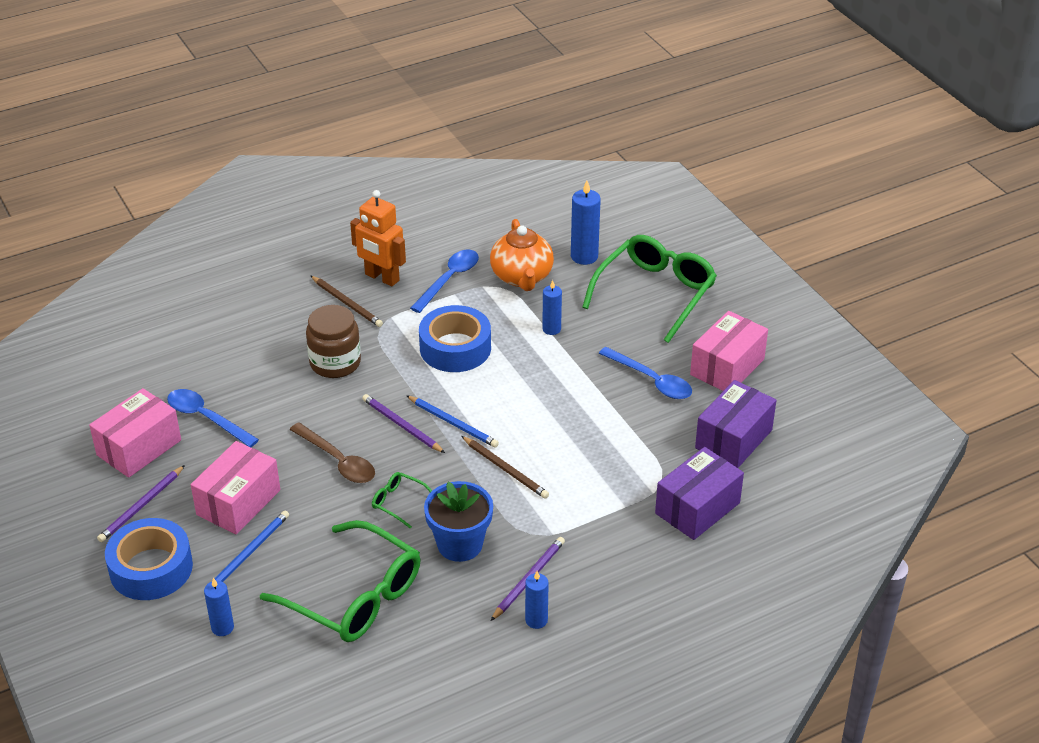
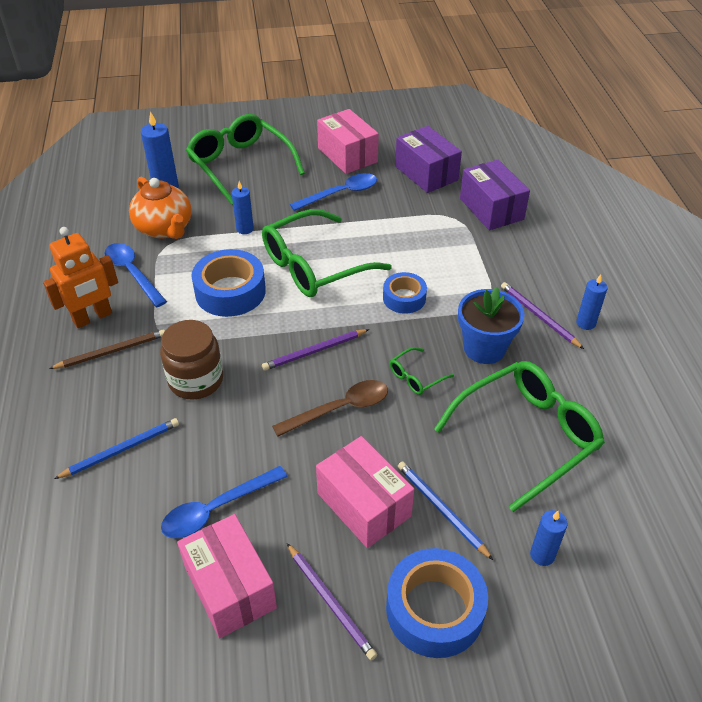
camera: 70 degrees left, 5 degrees up
blue pencil [406,395,499,448] -> blue pencil moved to [54,418,179,479]
brown pencil [462,436,549,499] -> blue tape [383,272,427,314]
orange teapot [490,219,554,291] -> orange teapot turned 45 degrees clockwise [129,177,192,239]
none -> green glasses [262,209,392,297]

